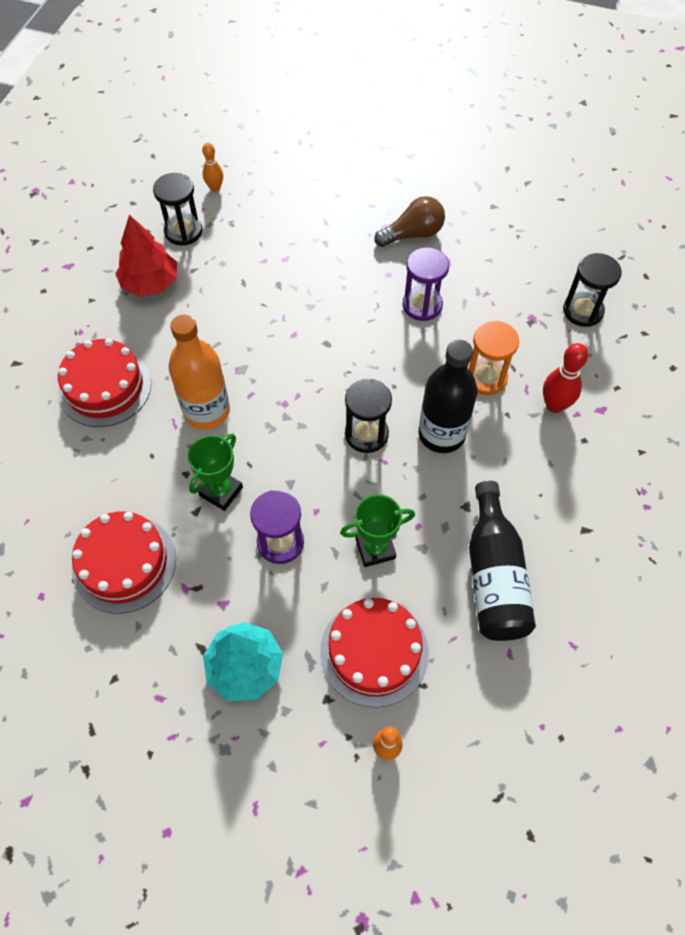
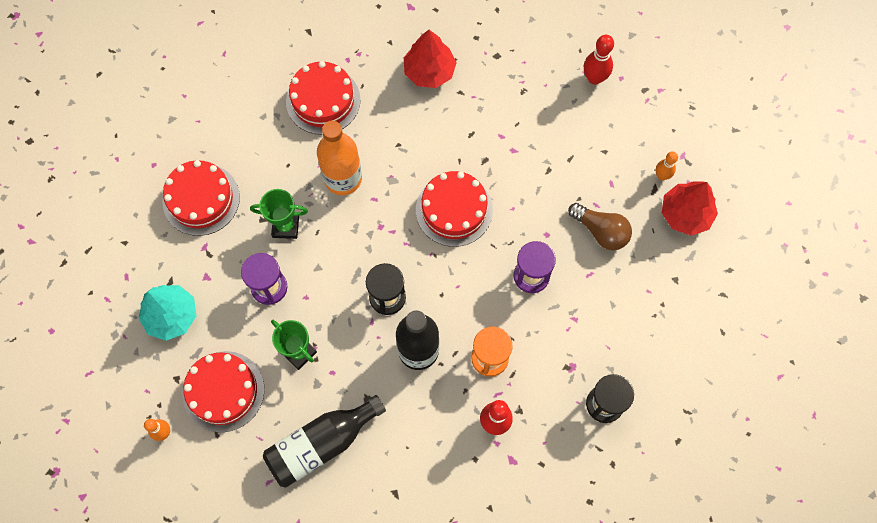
camera: 60 degrees right, 10 degrees up
black hourglass [153,173,202,245] -> none
orange bowling pin [202,143,223,192] -> orange bowling pin moved to [656,151,678,180]
none -> red cake [416,171,493,247]
none -> red bowling pin [584,35,614,85]
none -> red tree [662,181,718,236]

